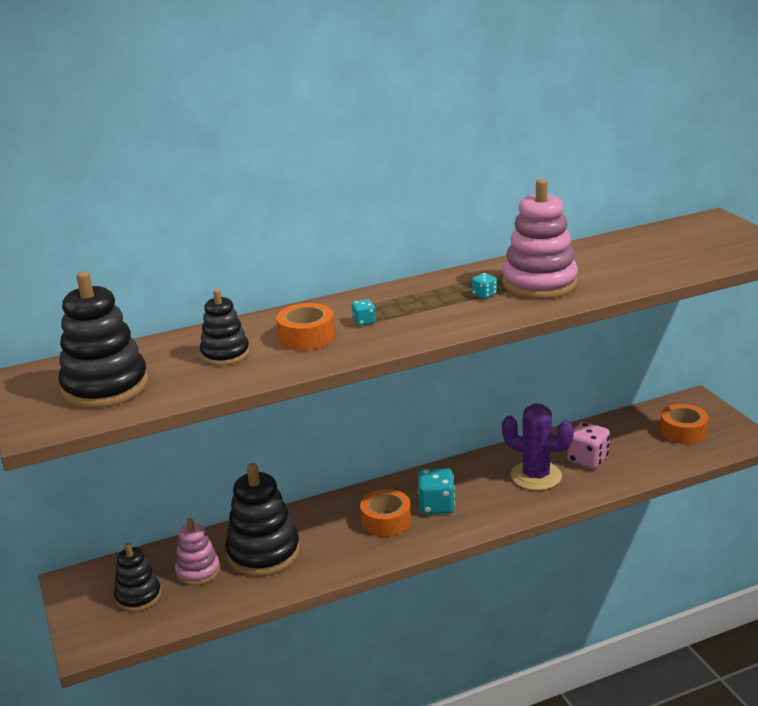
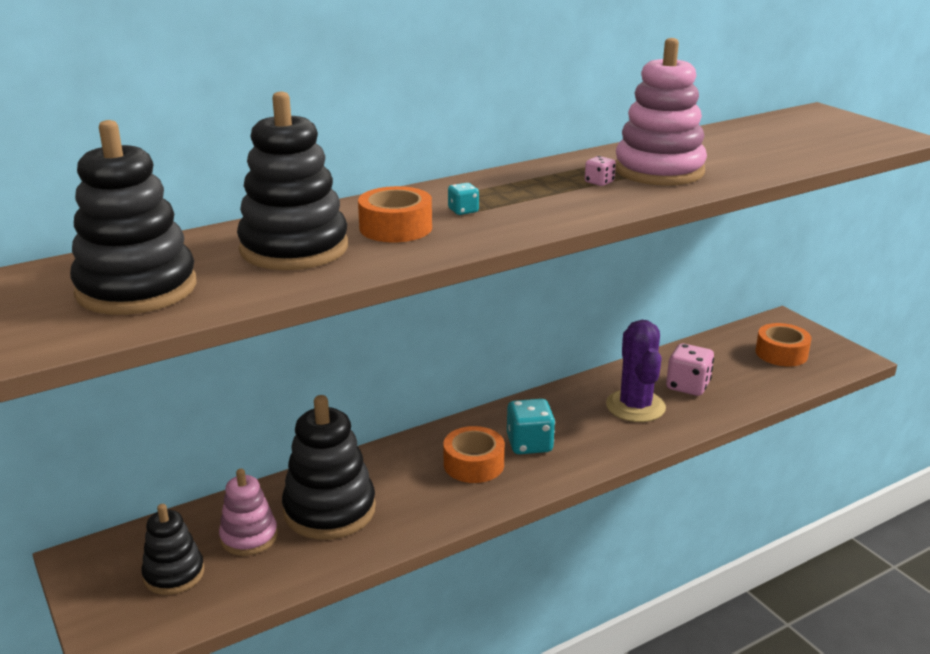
camera: 10 degrees left, 0 degrees up
black stacking toy [200,289,250,366] -> black stacking toy [237,92,348,270], size x1.68
turquoise dice [472,273,497,299] -> pink dice [585,156,616,186]
purple cactus [502,404,574,491] -> purple cactus turned 60 degrees clockwise [606,320,666,422]

